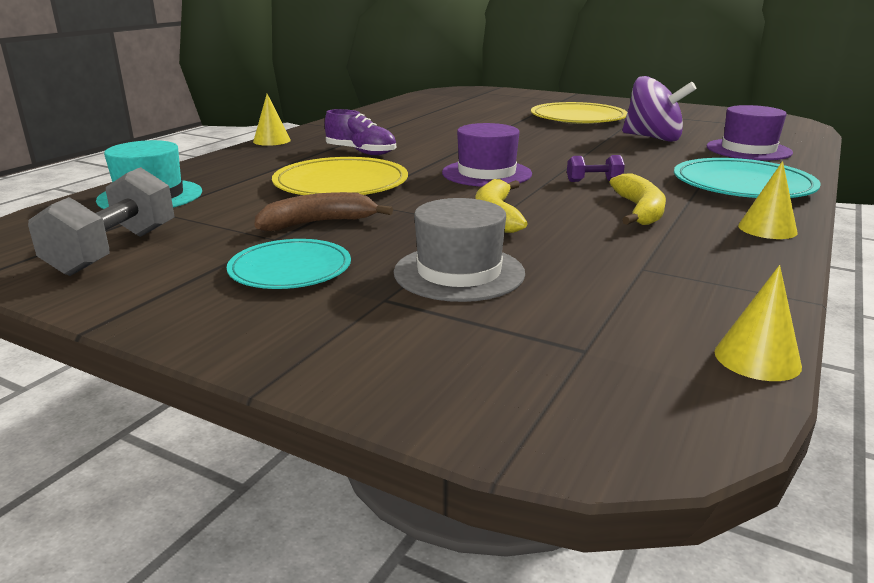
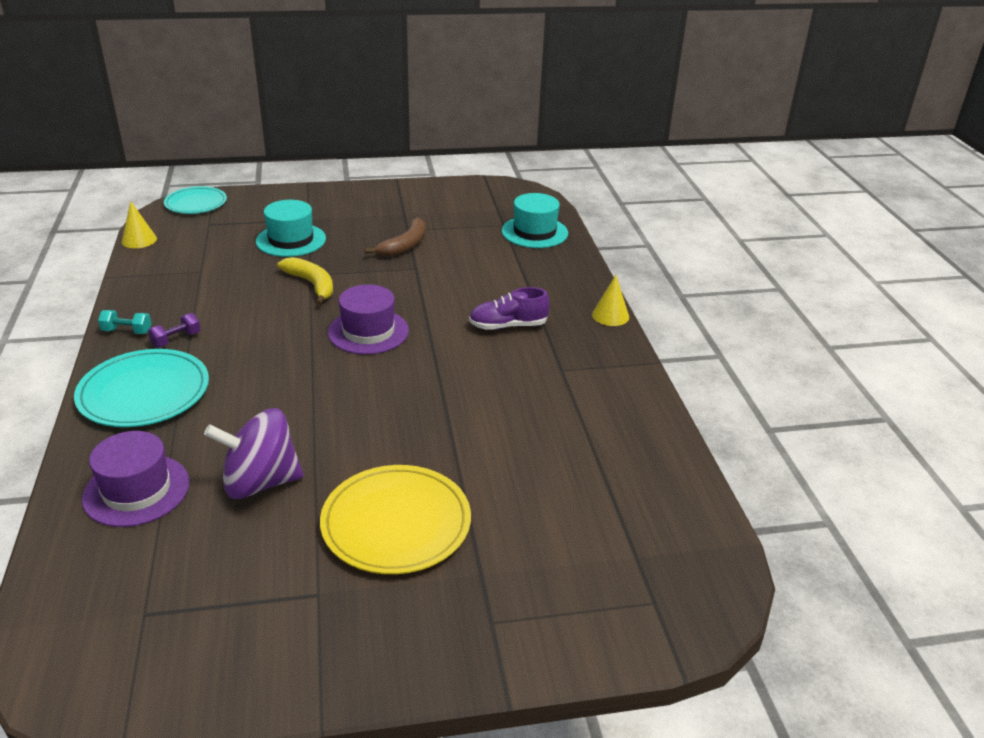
camera: 140 degrees right, 10 degrees up
grey dumbbell [28,167,174,276] -> none
turquoise plate [226,239,351,289] -> turquoise plate moved to [164,186,227,214]
yellow plate [272,157,408,195] -> none
grey hat [394,198,525,302] -> turquoise hat [256,200,326,257]
purple dumbbell [567,155,625,182] -> purple dumbbell moved to [148,313,201,348]
yellow banana [609,173,666,225] -> none
yellow cone [738,161,797,239] -> turquoise dumbbell [98,310,152,334]

